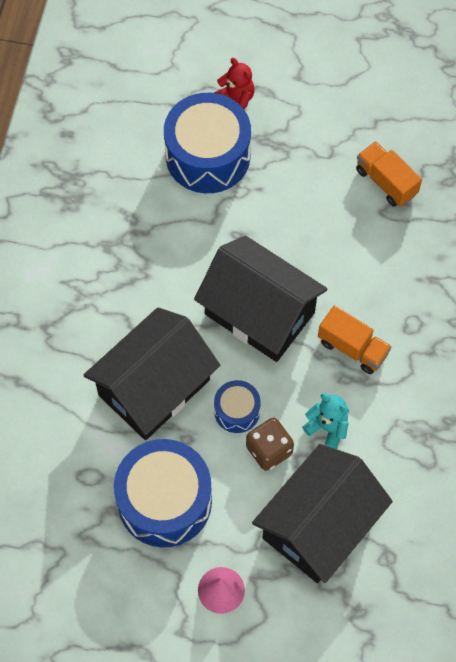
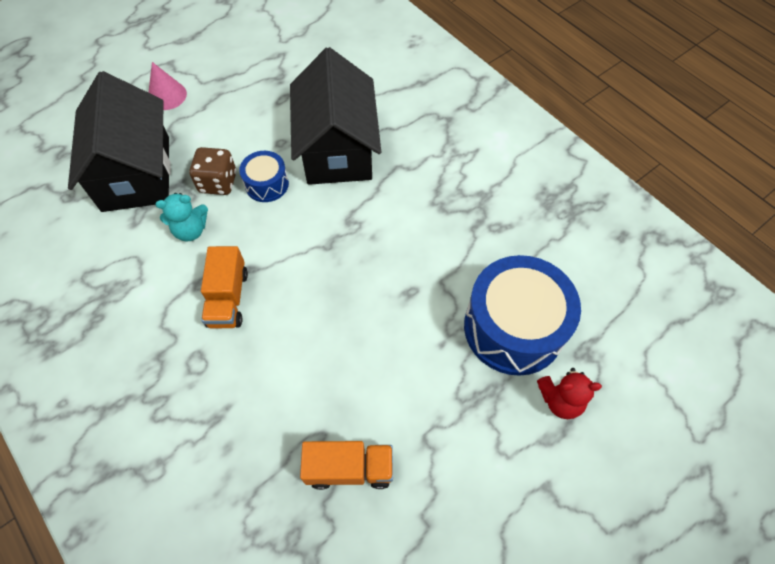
camera: 130 degrees right, 5 degrees down
blue drum [114,439,212,548] -> none
black house [194,236,327,362] -> none
orange truck [318,305,392,374] -> orange truck turned 75 degrees counterclockwise [201,246,248,328]

